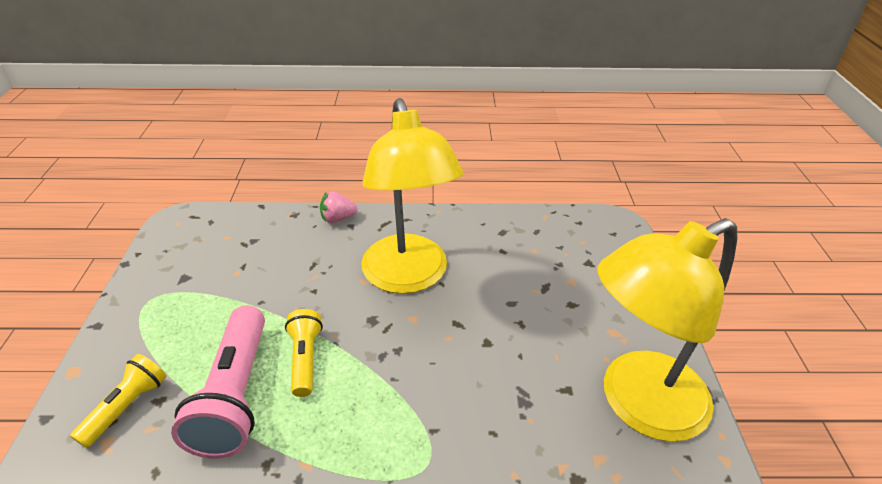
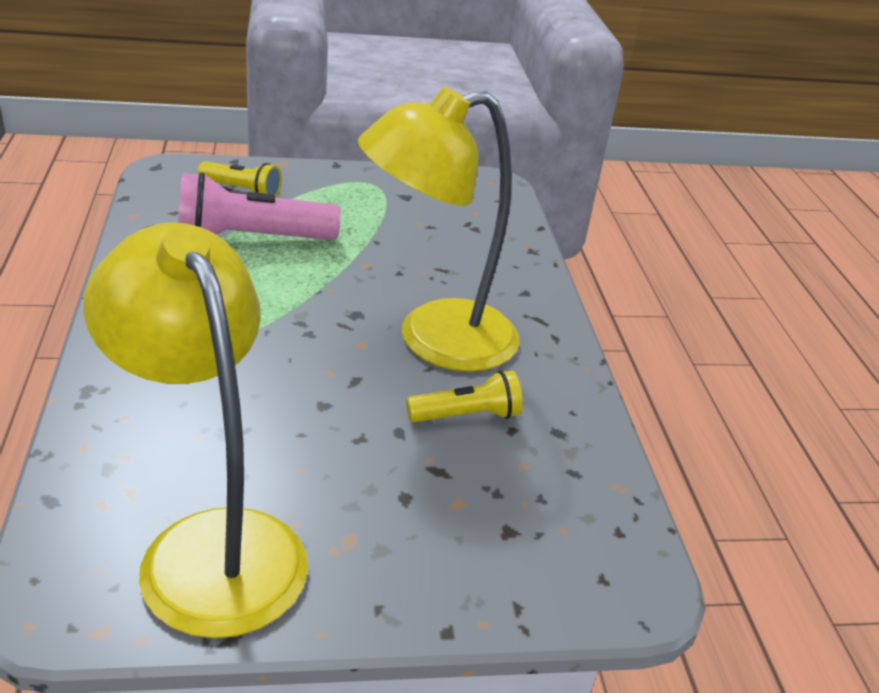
camera: 80 degrees right, 5 degrees down
yellow flashlight [285,309,323,397] -> yellow flashlight moved to [406,370,523,422]
pink strawberry [320,191,358,223] -> none

